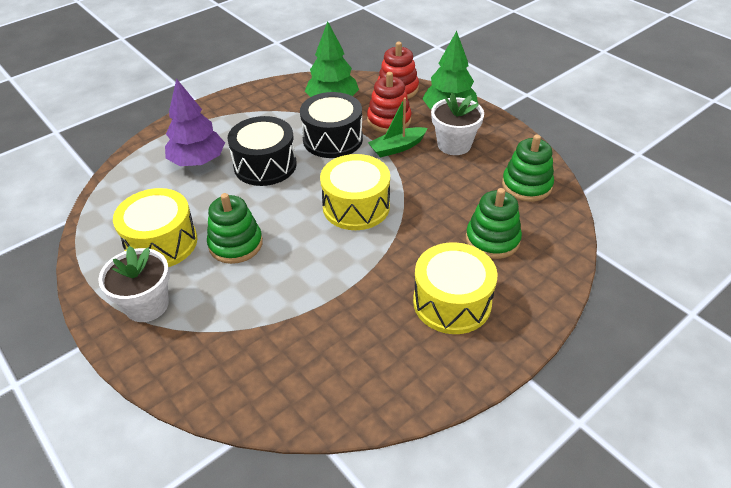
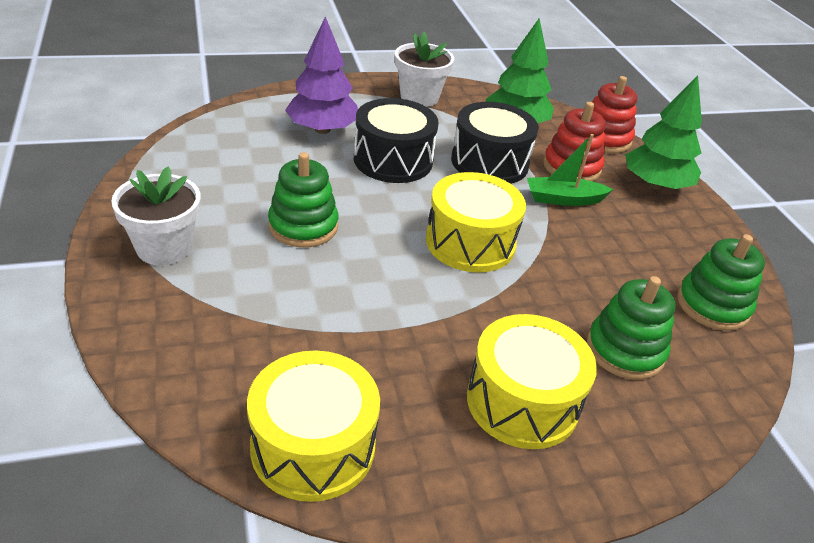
camera: 20 degrees right, 5 degrees down
yellow drum [113,188,197,267] -> yellow drum moved to [247,350,380,502]
white flower pot [431,93,484,155] -> white flower pot moved to [395,32,454,107]

